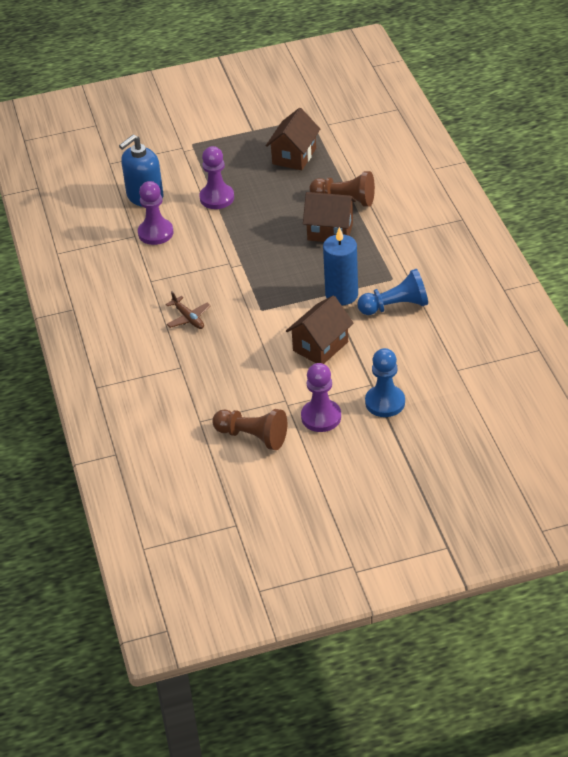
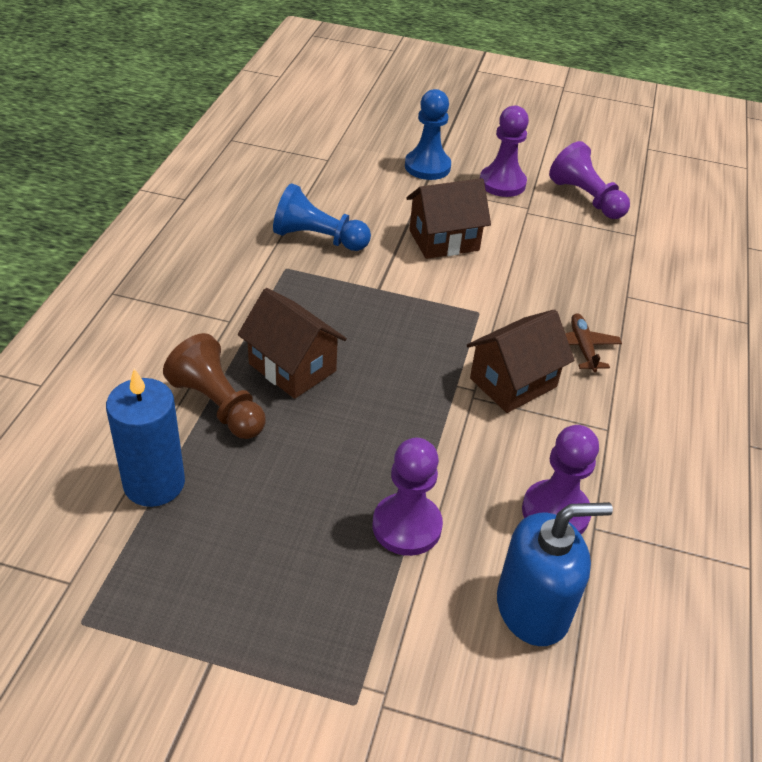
camera: 155 degrees left, 0 degrees up
brown pawn [212,409,287,450] -> purple pawn [549,141,630,219]
brown house [266,108,320,170] -> brown house moved to [467,309,574,413]
blue candle [323,227,358,305] -> blue candle moved to [106,368,185,507]

